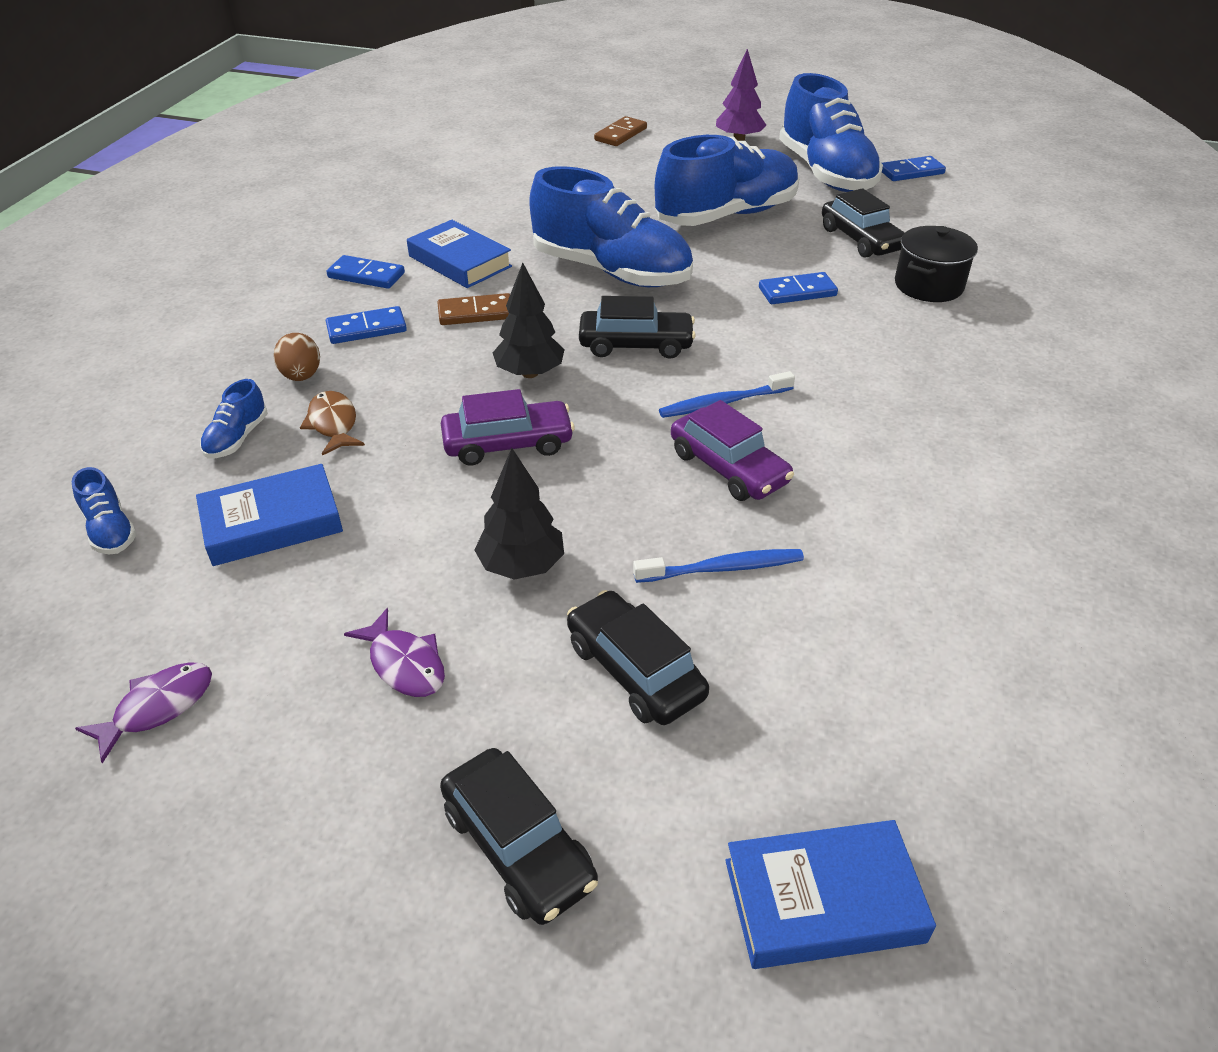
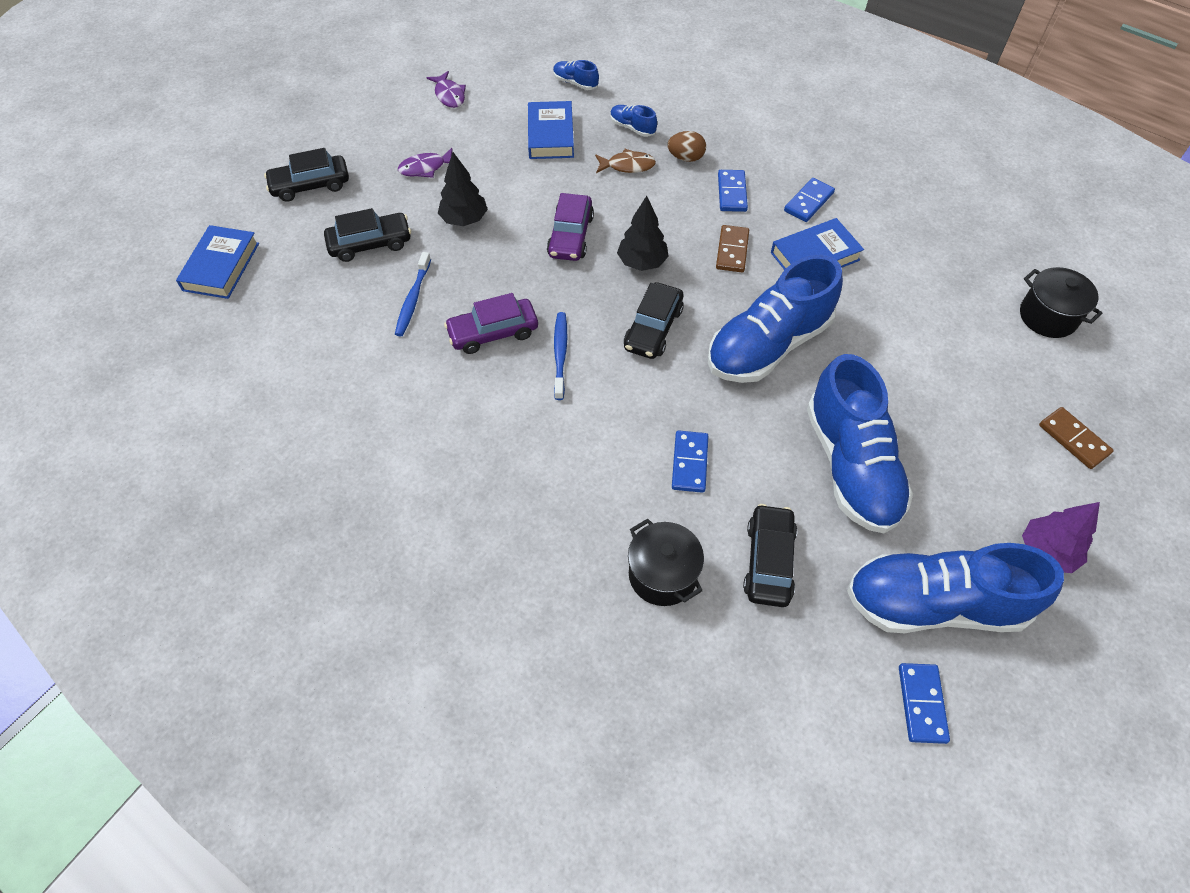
camera: 110 degrees right, 15 degrees up
blue shoe [71,467,137,554] -> blue shoe turned 45 degrees clockwise [553,60,599,90]
black car [822,188,905,258] -> black car turned 105 degrees clockwise [743,504,797,607]
none -> black pot [1020,267,1102,338]

